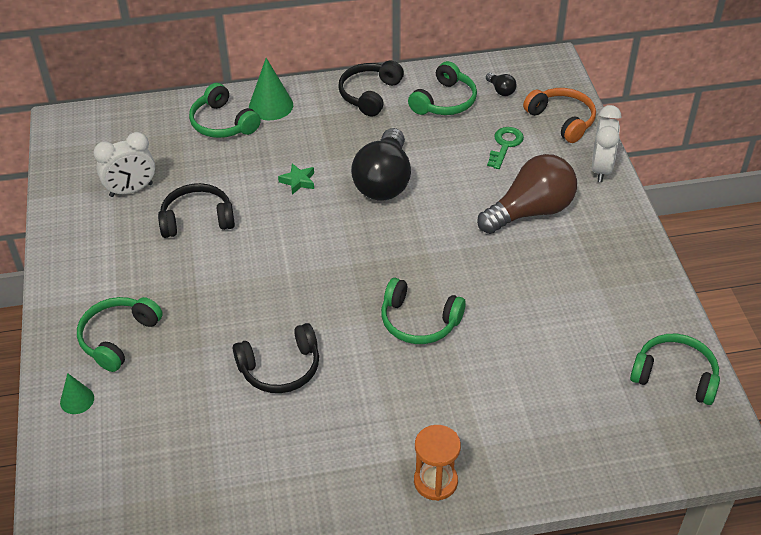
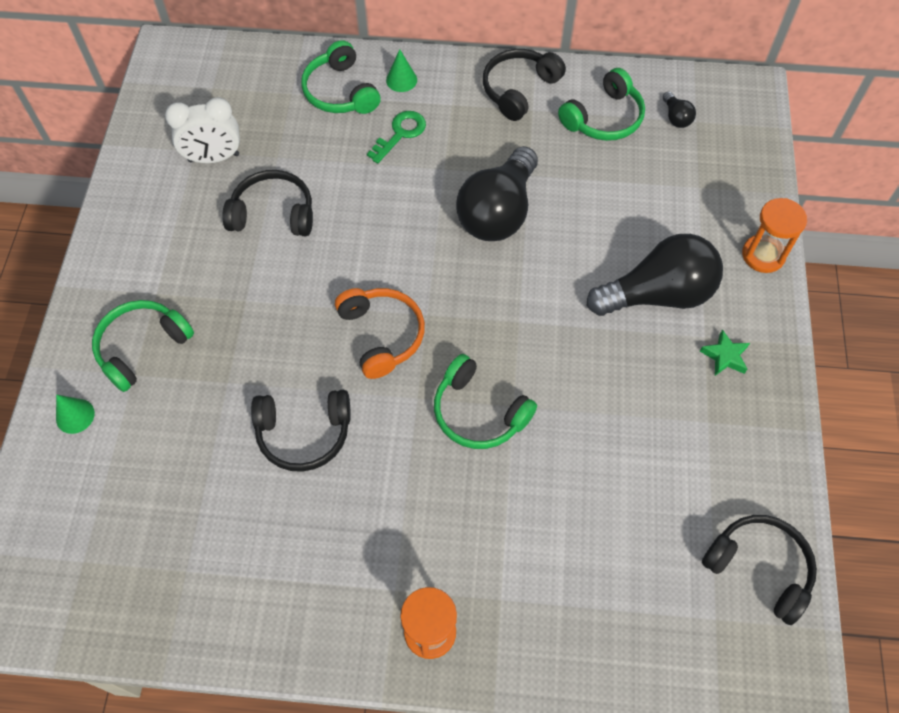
camera: 15 degrees right, 15 degrees up
green cone [249,58,293,120] -> green cone [386,49,417,92], size x0.59
green star [278,163,314,195] -> green star moved to [700,329,750,376]
brown light bulb [477,154,577,234] -> black light bulb [587,234,723,316]
green key [487,127,524,169] -> green key moved to [367,111,426,163]
orange headphones [523,88,596,143] -> orange headphones moved to [335,288,425,379]
white clock [592,105,621,182] -> orange hourglass [742,198,807,273]
green headphones [630,334,720,405] -> black headphones [702,515,817,625]

